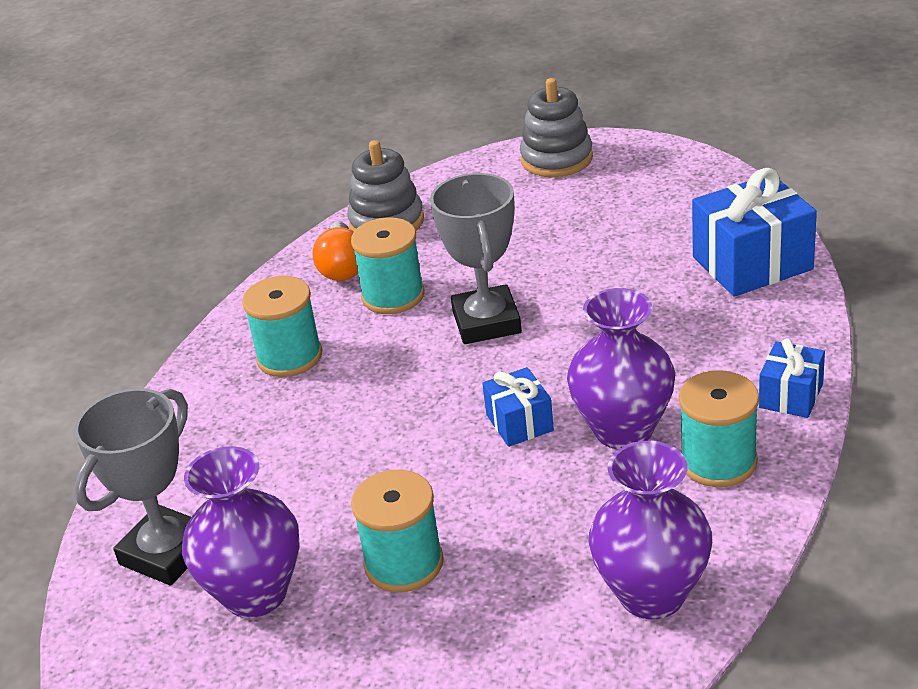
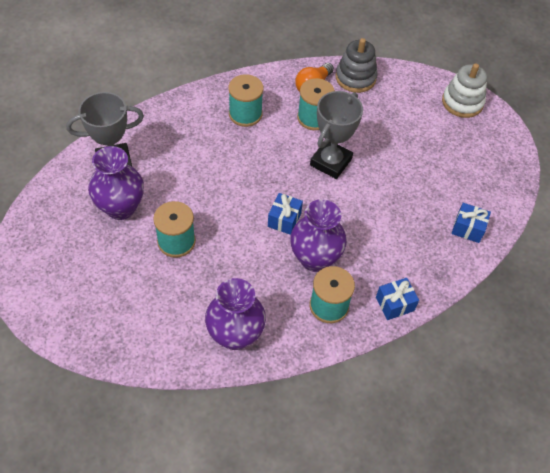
camera: 35 degrees right, 20 degrees up
grey stacking toy [520,78,593,177] -> white stacking toy [442,63,487,118]
blue gift [692,168,817,297] -> blue gift [452,203,491,243], size x0.55

